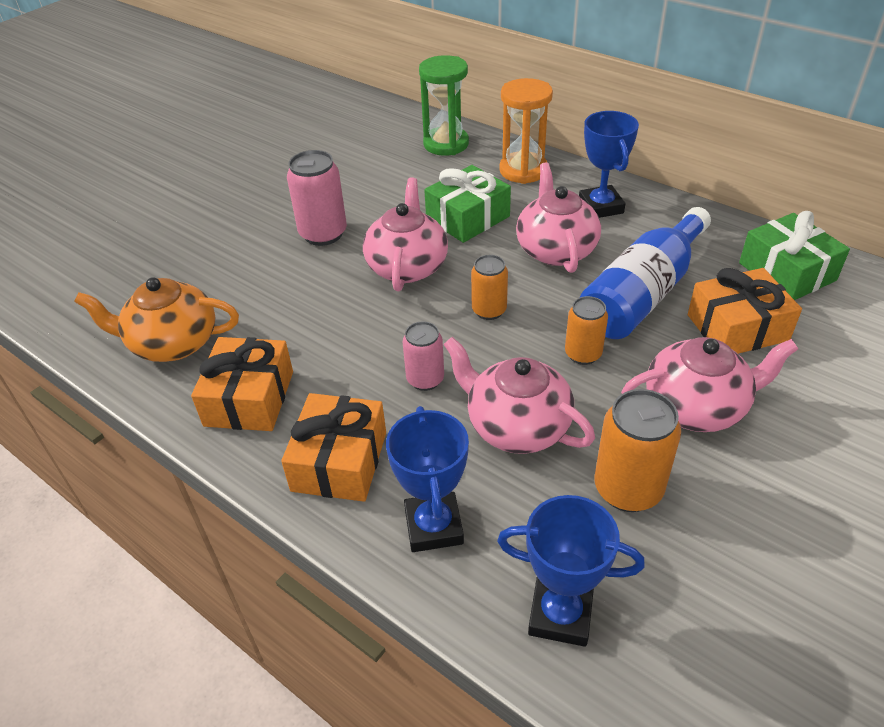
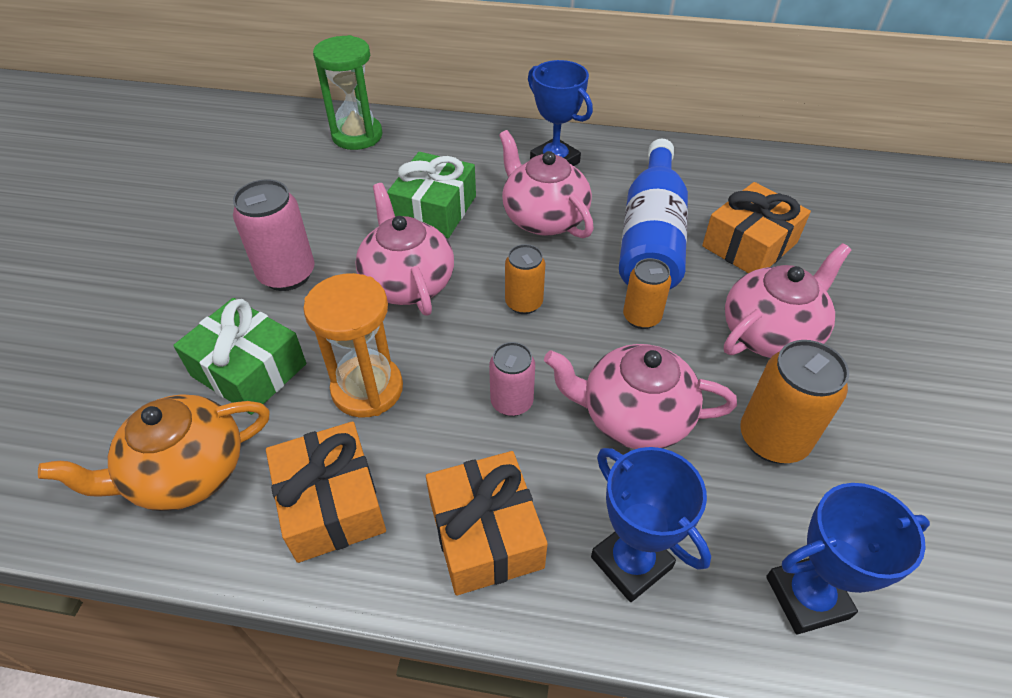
camera: 30 degrees left, 5 degrees up
orange hourglass [499,78,553,184] -> orange hourglass moved to [303,273,403,418]
green gift [739,211,850,300] -> green gift moved to [173,298,306,415]

